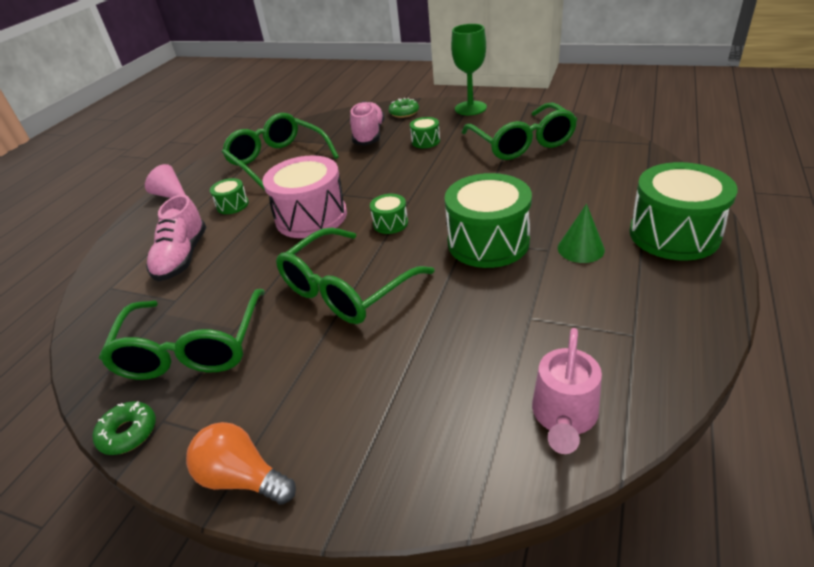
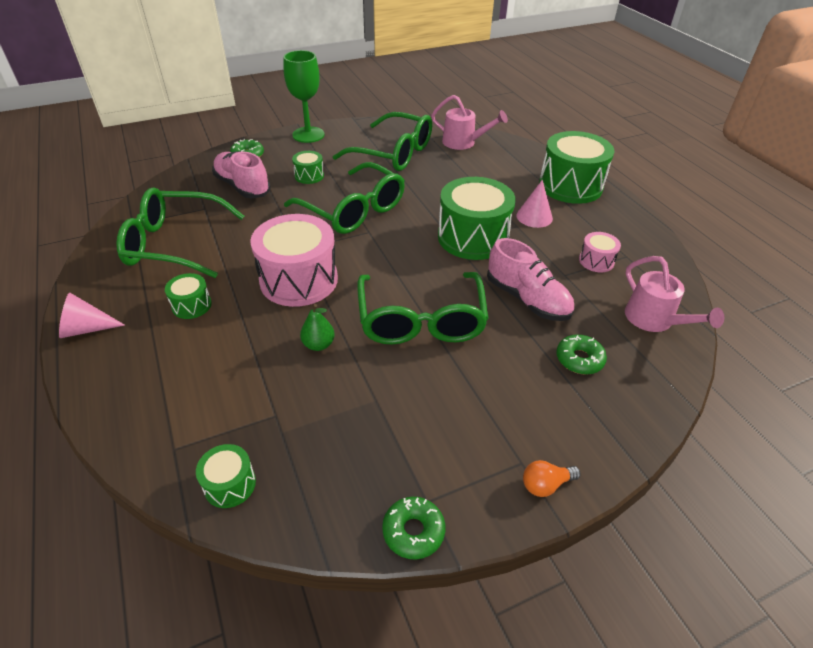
camera: 50 degrees left, 5 degrees up
green glasses [99,289,265,380] -> green glasses moved to [284,162,405,234]
pink shoe [146,195,206,281] -> pink shoe moved to [487,238,574,321]
orange light bulb [186,422,296,505] -> orange light bulb [523,460,581,497], size x0.61
green drum [370,194,408,234] -> green drum moved to [196,444,256,508]
green cone [558,204,605,263] -> pink cone [516,180,553,228]
none -> green pear [300,304,335,351]
none -> pink watering can [431,95,508,150]
none -> green donut [556,335,607,375]
none -> pink drum [579,232,621,272]

